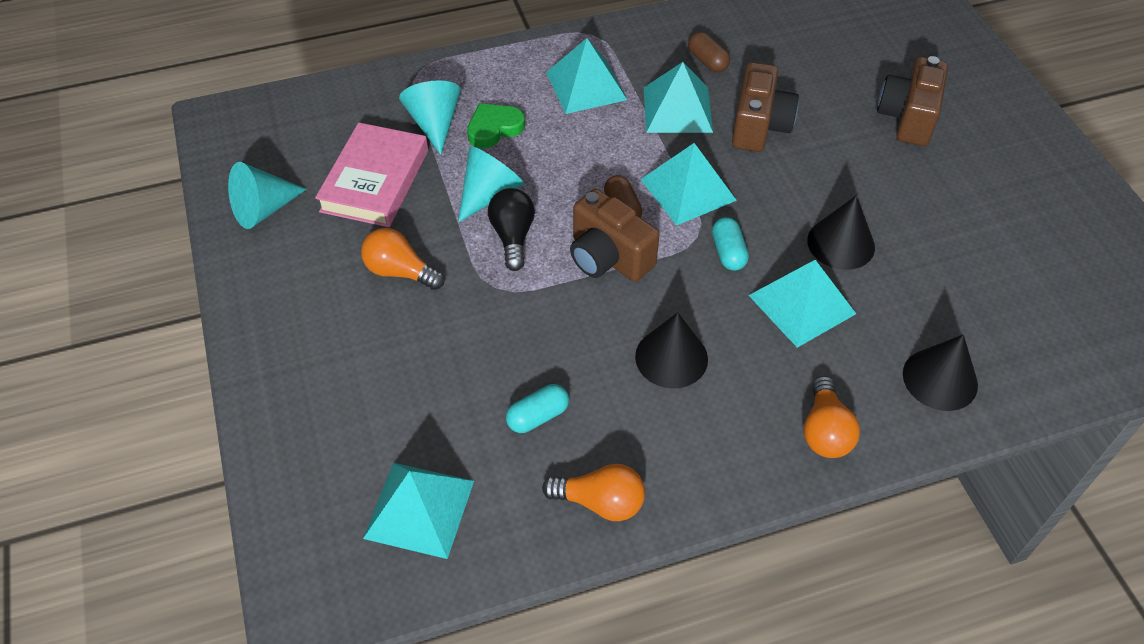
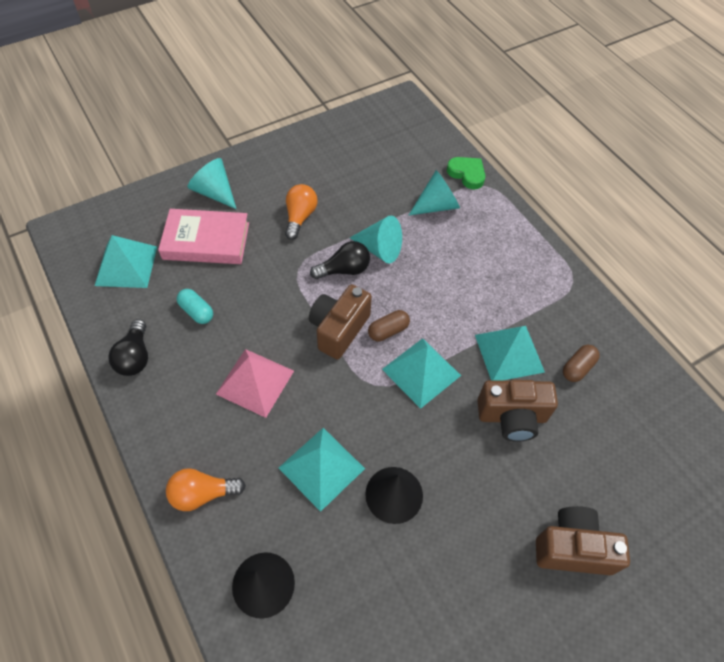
camera: 75 degrees right, 5 degrees up
turquoise cone [228,162,307,229] -> turquoise cone moved to [187,158,236,209]
pink book [315,122,428,227] -> pink book moved to [158,209,249,264]
green heart [467,103,525,148] -> green heart moved to [447,157,485,190]
orange light bulb [542,464,645,521] -> black light bulb [108,319,148,376]
turquoise pyramid [546,38,627,114] -> none
black cone [635,312,708,389] -> pink pyramid [216,349,294,418]
turquoise capsule [712,217,749,271] -> none

